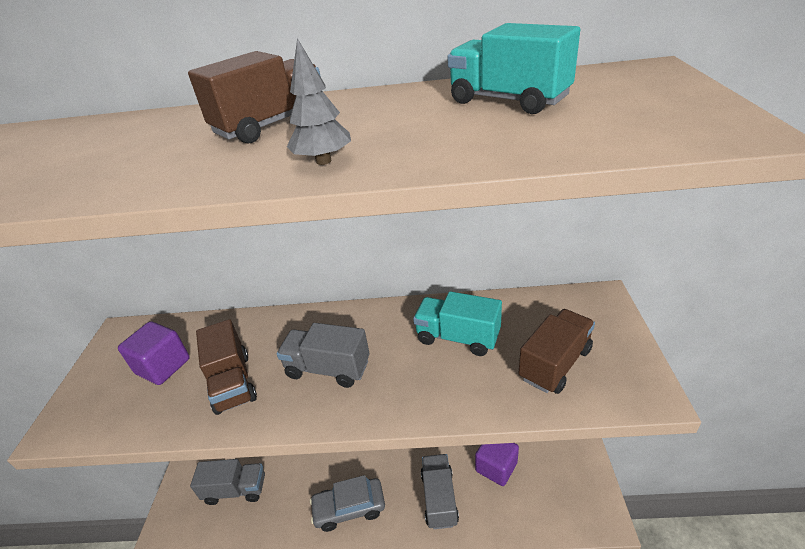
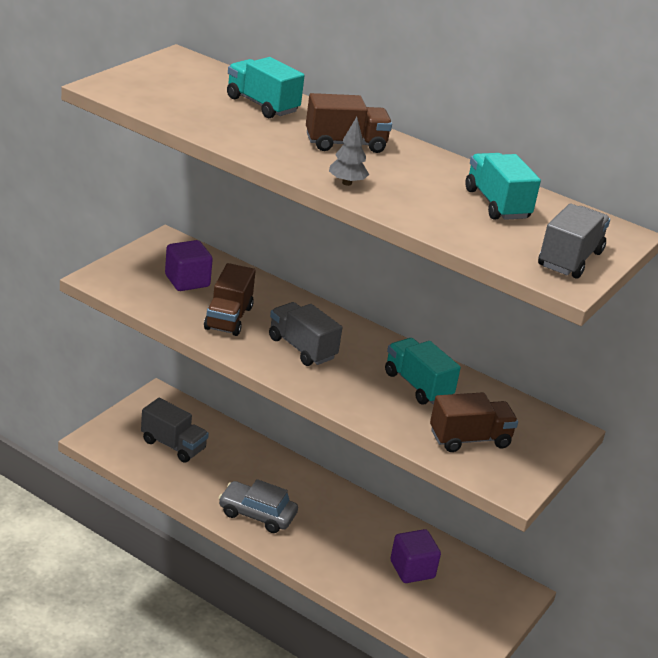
camera: 25 degrees right, 5 degrees down
grey truck [421,454,459,529] -> grey truck moved to [538,203,610,278]
none -> turquoise truck [227,57,304,118]

